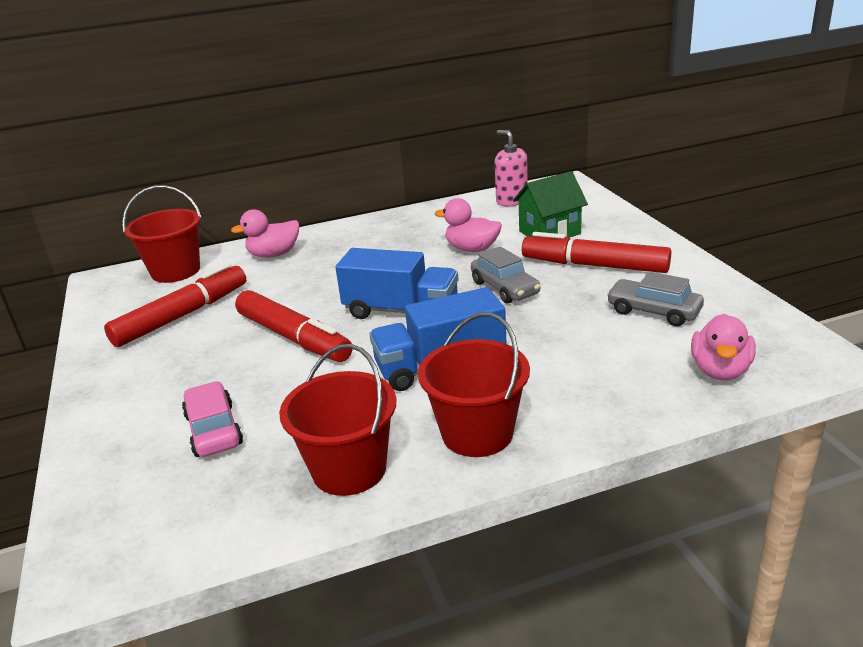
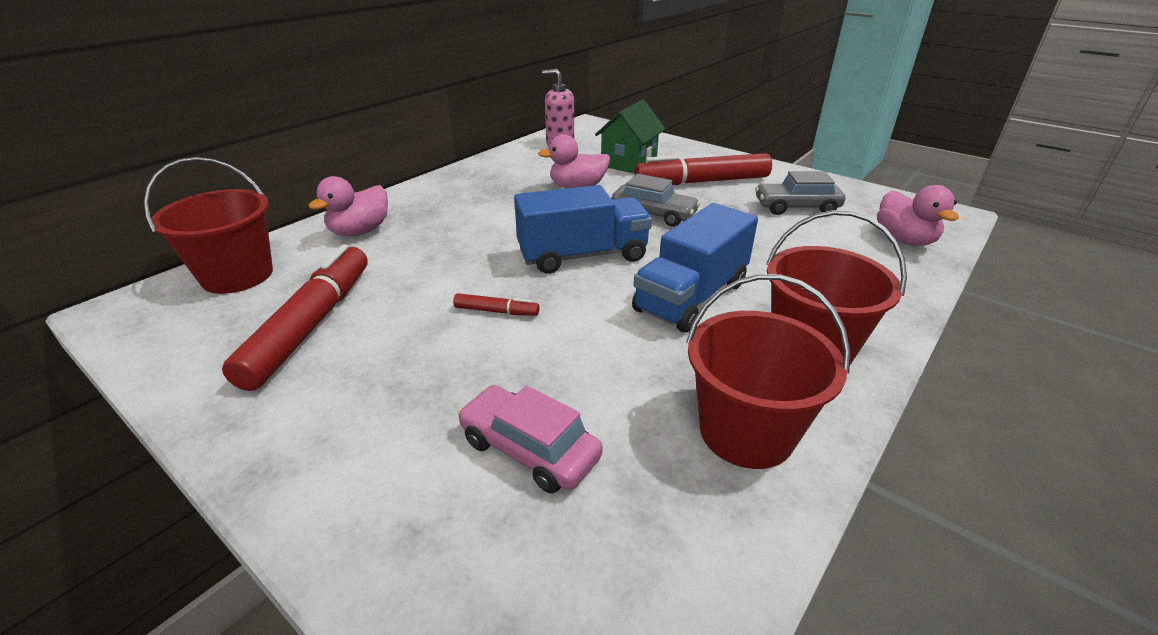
camera: 35 degrees left, 5 degrees up
red marker [235,290,353,362] -> red marker [453,293,539,316], size x0.43

